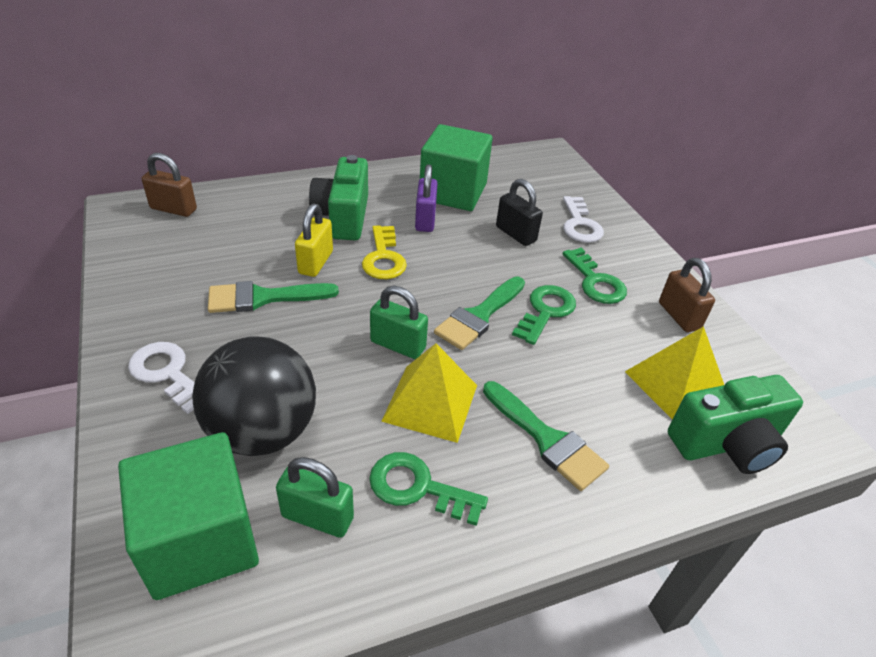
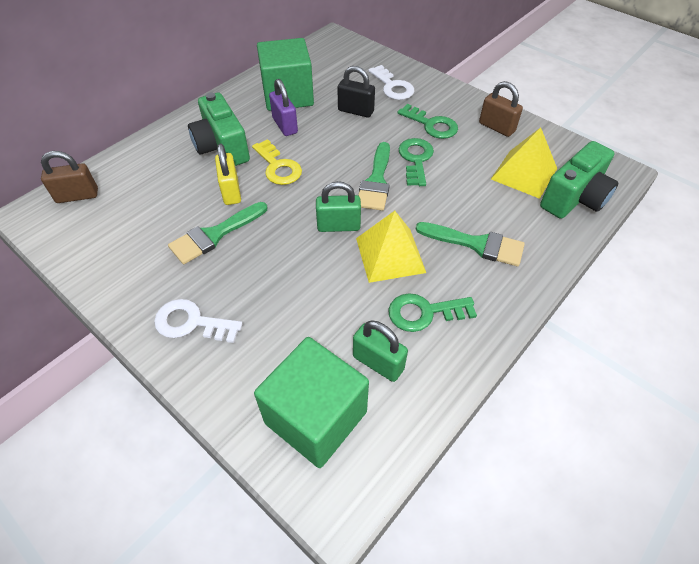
camera: 25 degrees left, 10 degrees up
black ball [192,336,316,456] -> none
green padlock [276,457,354,538] -> green padlock turned 45 degrees clockwise [353,320,408,382]

